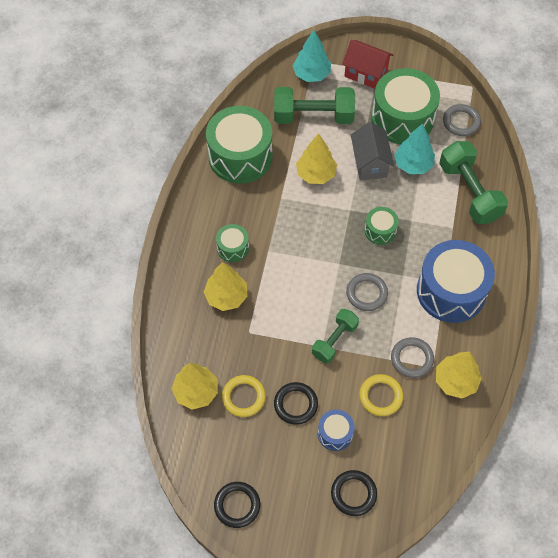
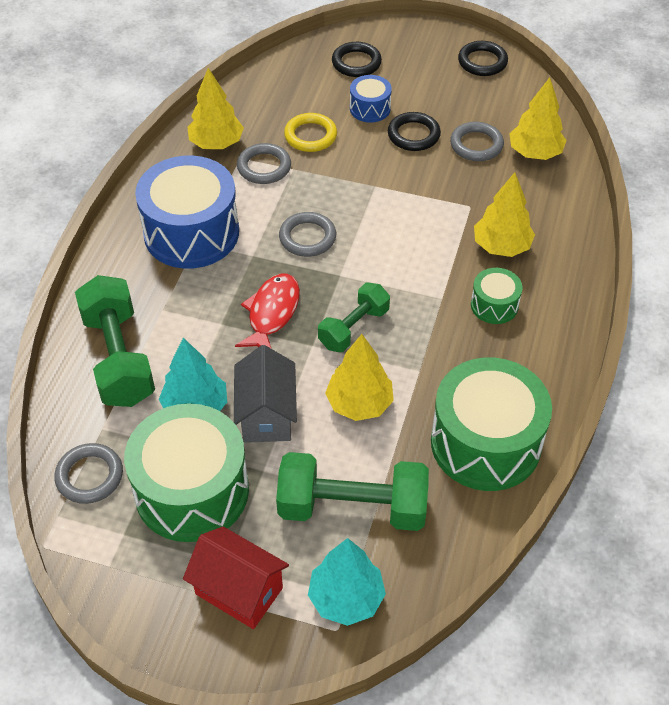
camera: 175 degrees left, 10 degrees down
yellow ring [222,375,266,417] -> grey ring [450,122,504,161]
green dumbbell [312,309,359,364] -> green dumbbell moved to [318,283,390,352]
green drum [365,207,399,245] -> red fish [235,274,300,348]

